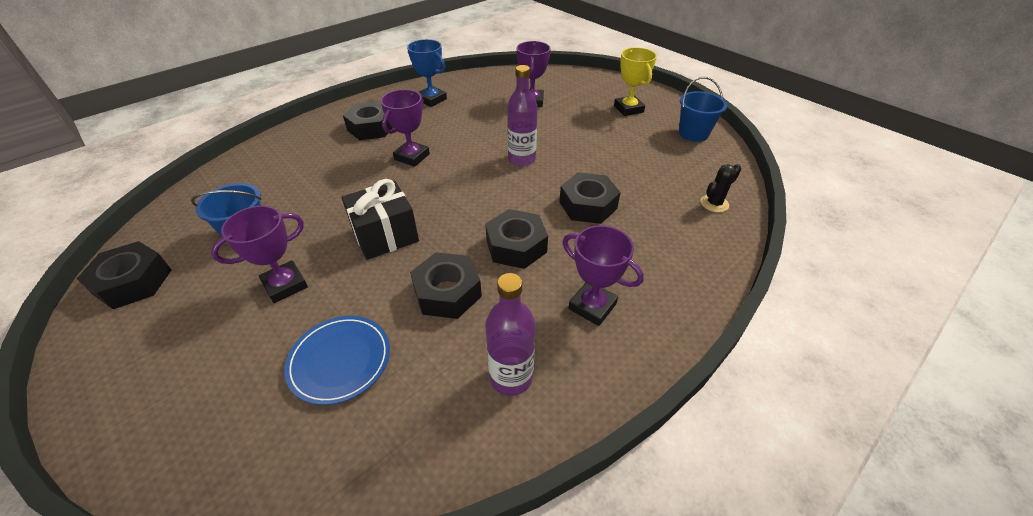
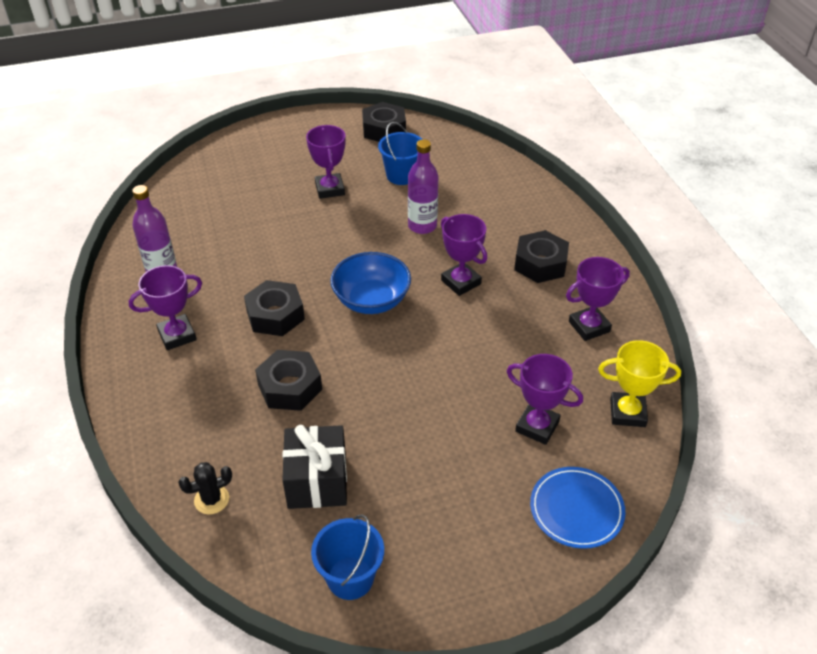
camera: 115 degrees right, 0 degrees up
blue plate [284,316,390,405] -> blue plate moved to [530,467,626,549]
black gift [342,179,419,260] -> black gift moved to [282,425,347,509]
blue trophy [407,39,447,107] -> purple trophy [566,257,630,341]
black nut [410,252,482,319] -> none
purple bottle [507,65,538,167] -> purple bottle moved to [408,139,438,234]
yellow trophy [614,47,657,116] -> yellow trophy moved to [598,340,681,427]
black cactus [701,164,741,212] -> black cactus turned 75 degrees clockwise [178,462,232,514]
none -> blue bowl [330,252,411,314]

